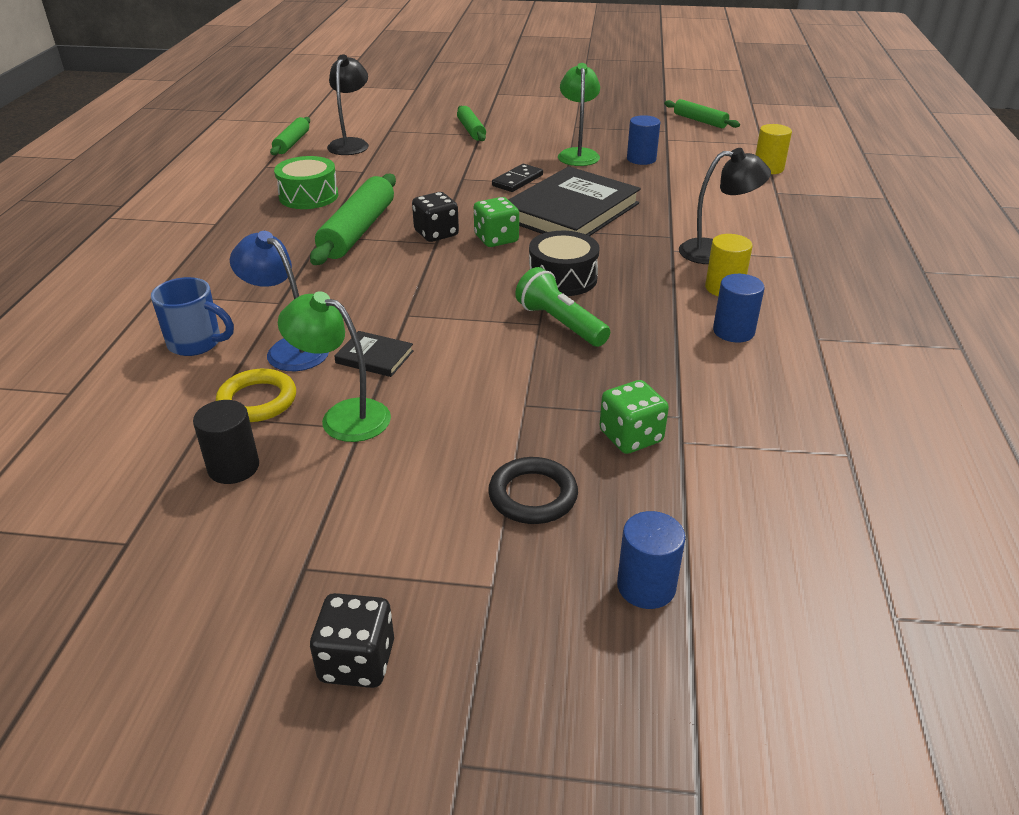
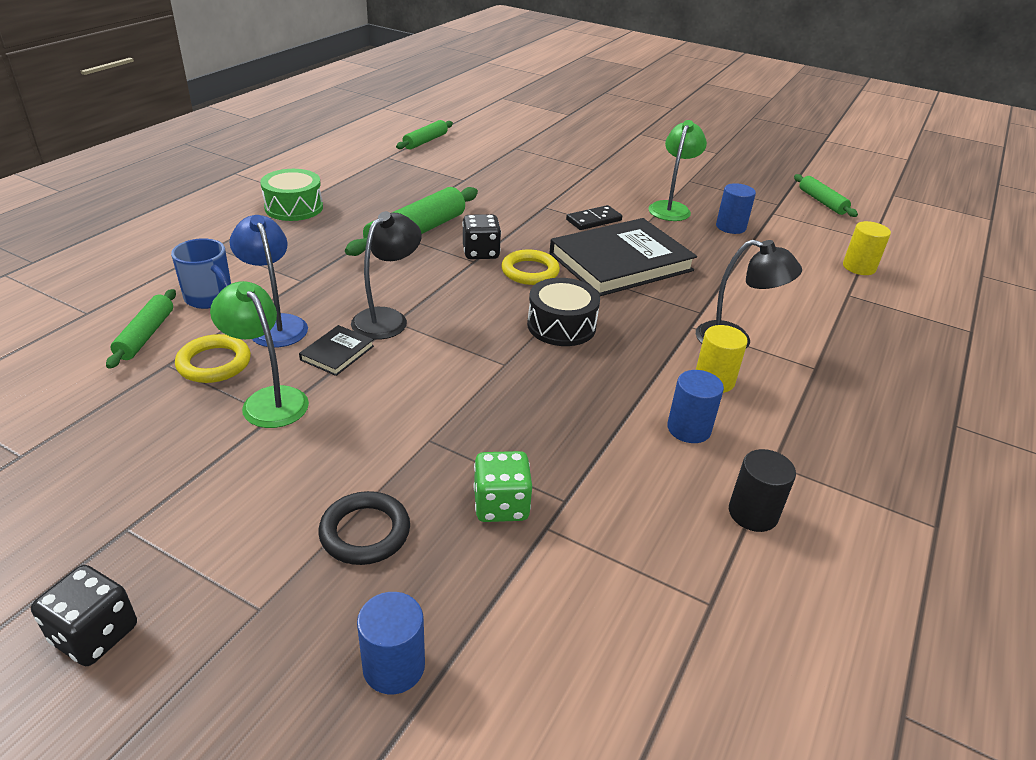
camera: 20 degrees right, 0 degrees up
black cylinder [193,400,259,484] -> black cylinder moved to [729,449,796,532]
green drum [274,156,338,209] -> green drum moved to [260,169,323,221]
black lamp [327,54,369,155] -> black lamp moved to [351,211,422,340]
black book [334,331,414,377] -> black book turned 75 degrees clockwise [299,325,374,376]
green rolling pin [457,106,486,141] -> green rolling pin moved to [106,289,176,369]
green dice [474,197,519,247] -> yellow ring [501,249,560,285]
green flashlight [515,267,610,347] -> none

